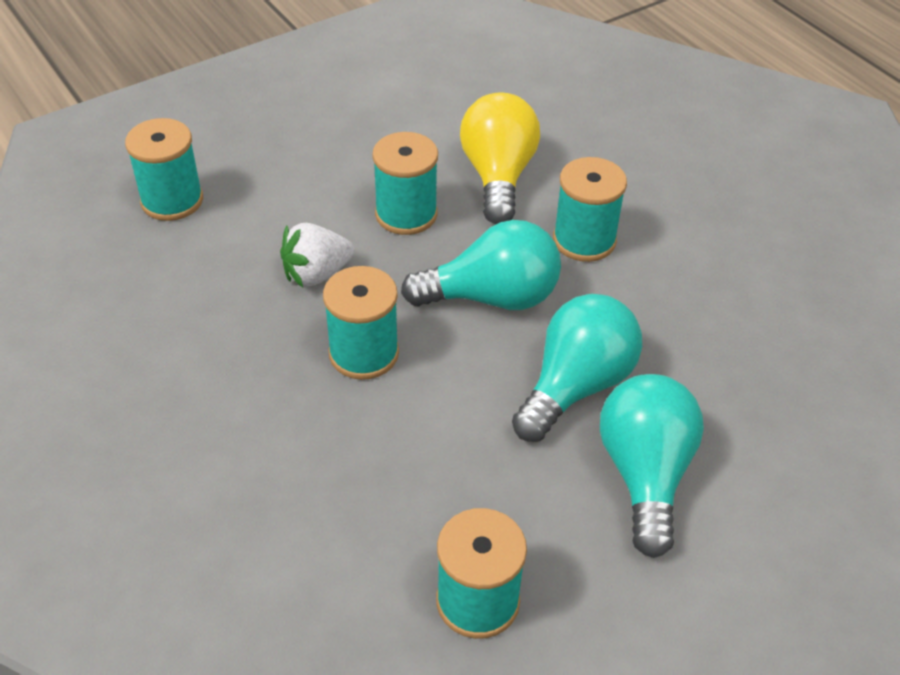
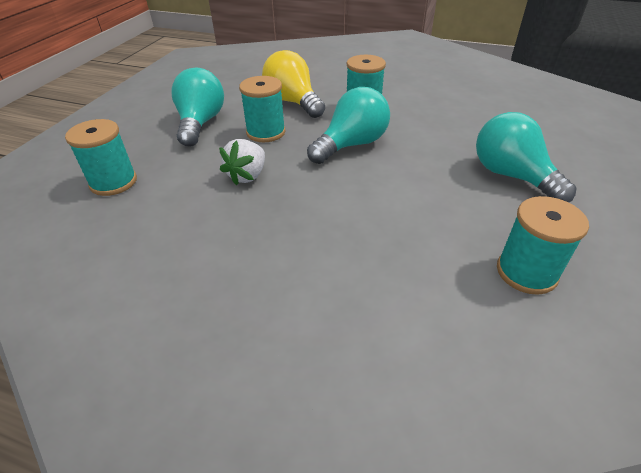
camera: 35 degrees left, 5 degrees down
turquoise spool [323,266,399,380] -> none
turquoise light bulb [512,294,642,442] -> turquoise light bulb moved to [172,68,224,147]

